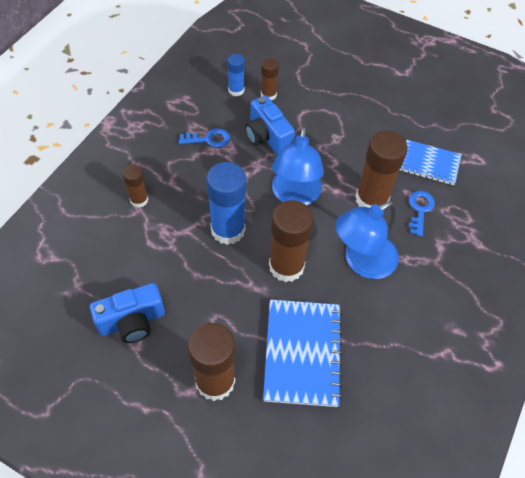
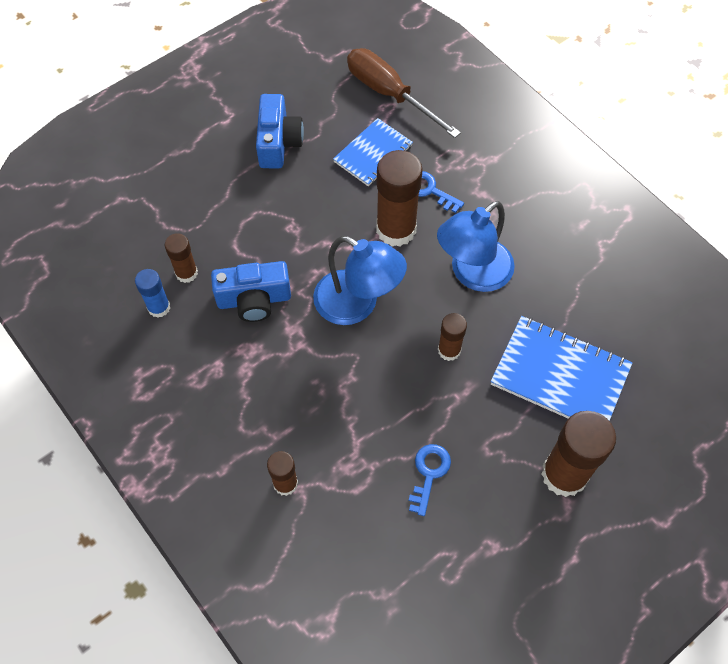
camera: 65 degrees left, 5 degrees up
blue camera [90,283,165,343] -> blue camera moved to [256,94,304,168]
blue key [179,128,230,148] -> blue key moved to [409,444,451,516]
blue glue stick [206,162,246,245] -> none
brown glue stick [269,200,314,282] -> brown glue stick [438,313,467,361], size x0.54
blue lamp [335,201,399,279] -> blue lamp turned 60 degrees clockwise [437,201,515,292]
none -> brown screwdriver [347,48,461,138]

